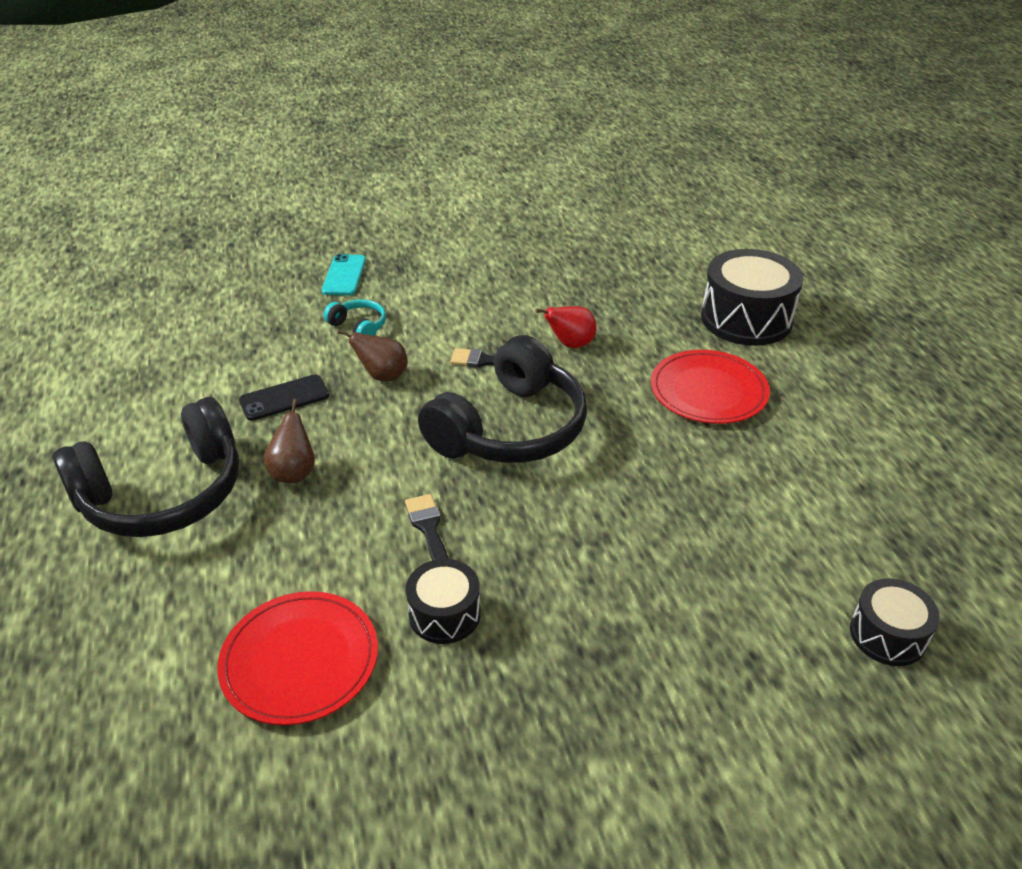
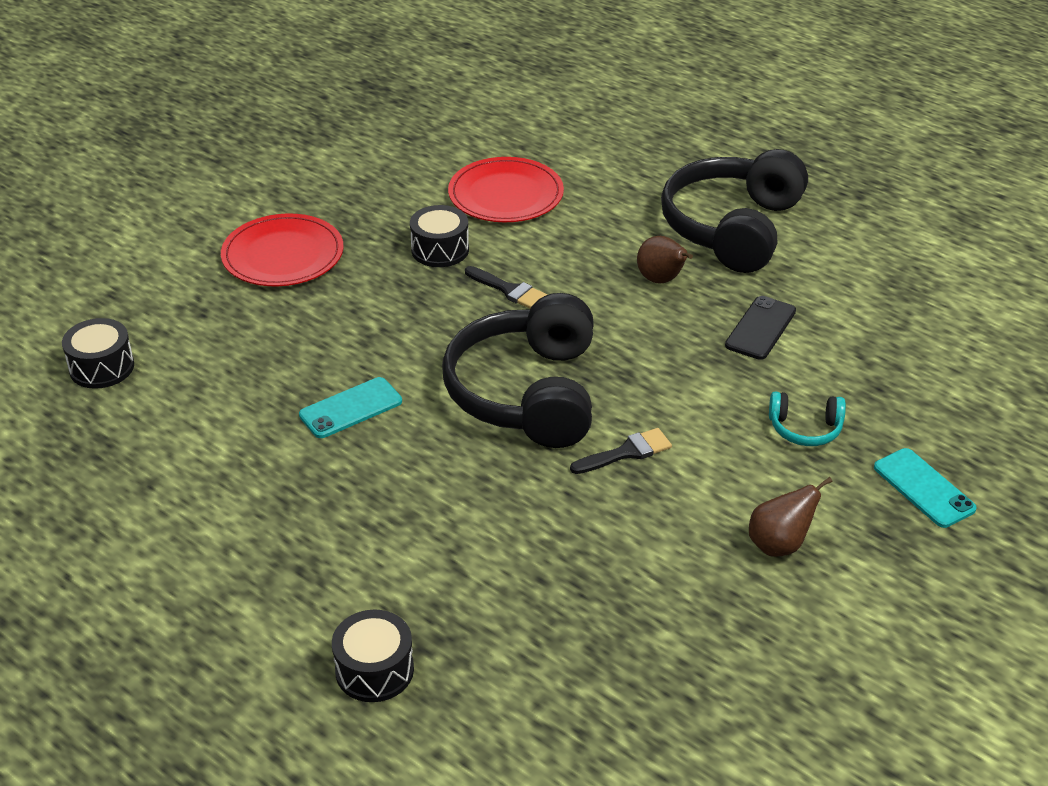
camera: 145 degrees right, 0 degrees up
brown pear [338,329,408,381] -> brown pear moved to [749,477,833,557]
red pear [536,306,597,348] -> none
red plate [651,350,770,424] -> red plate moved to [221,214,344,286]
black drum [701,249,803,346] -> black drum [332,610,414,702], size x0.56
none -> turquoise phone [299,377,402,438]

